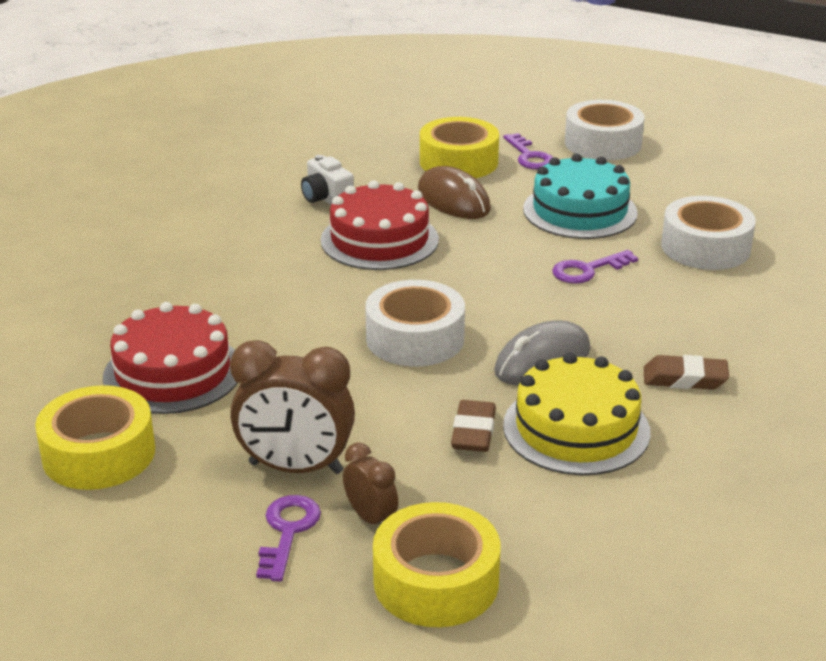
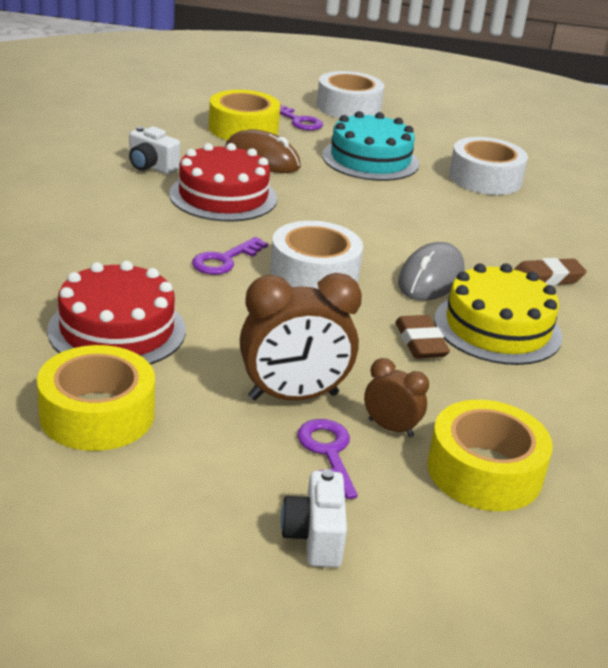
camera: 25 degrees left, 0 degrees up
purple key [552,250,638,284] -> purple key moved to [192,237,268,275]
none -> white camera [281,469,347,568]

